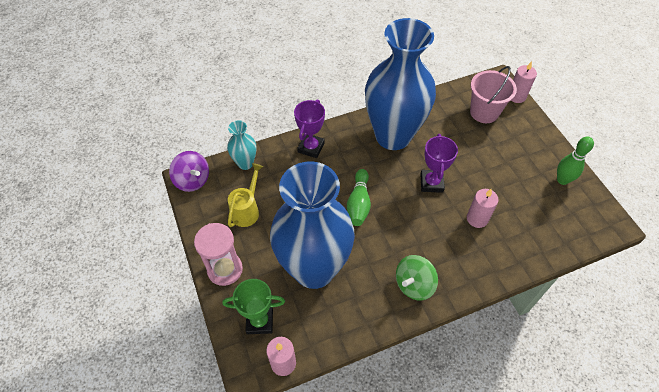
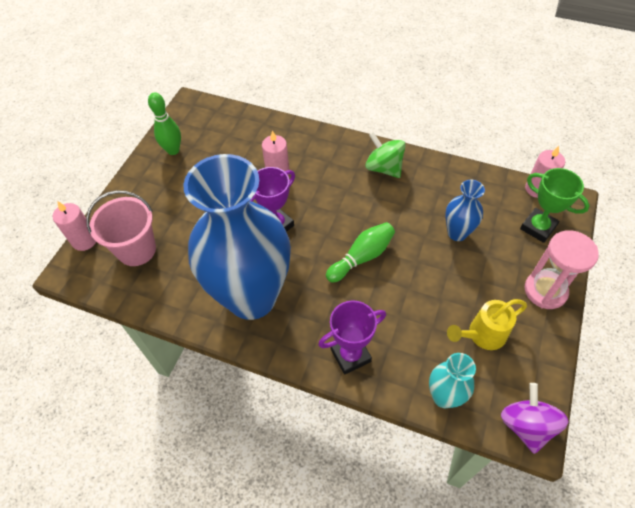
camera: 135 degrees left, 0 degrees up
blue vase [270,161,355,289] -> blue vase [445,180,485,241], size x0.42
green spinning top [396,255,438,300] -> green spinning top turned 135 degrees counterclockwise [365,132,406,178]

